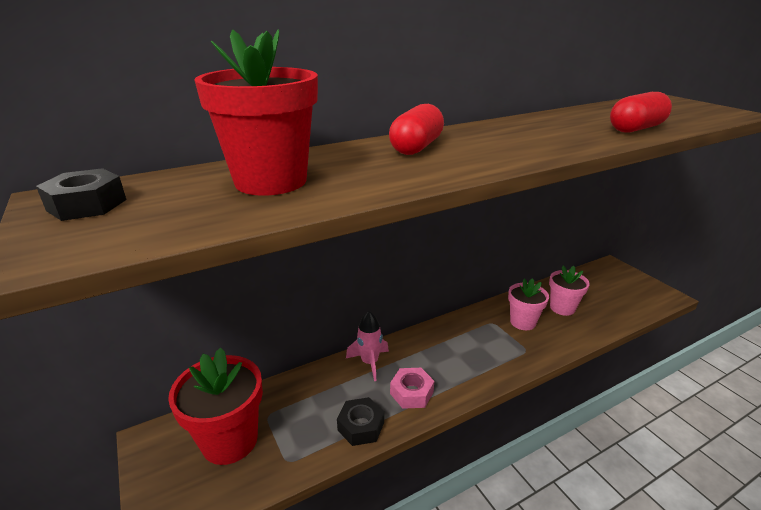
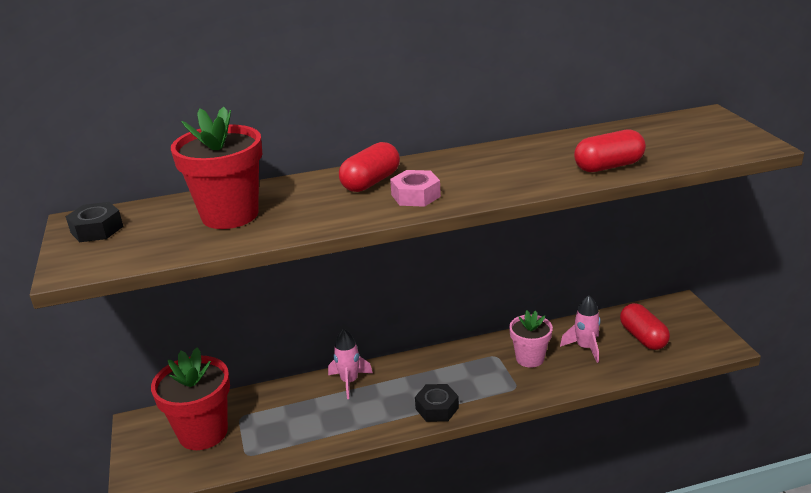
camera: 15 degrees right, 0 degrees up
black nut [337,397,384,446] -> black nut moved to [415,384,459,422]
pink nut [390,368,434,409] -> pink nut moved to [390,170,441,207]
pink flower pot [549,266,590,316] -> pink rocket [560,295,601,363]
none -> red capsule [620,303,670,350]

